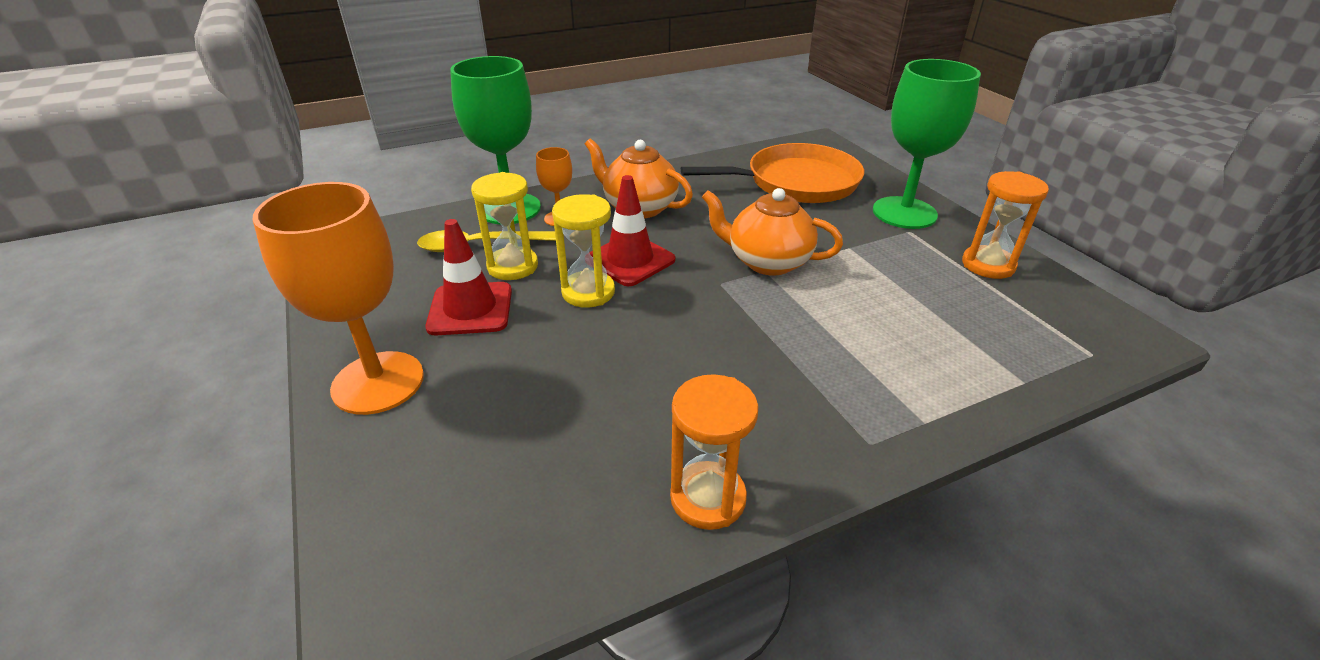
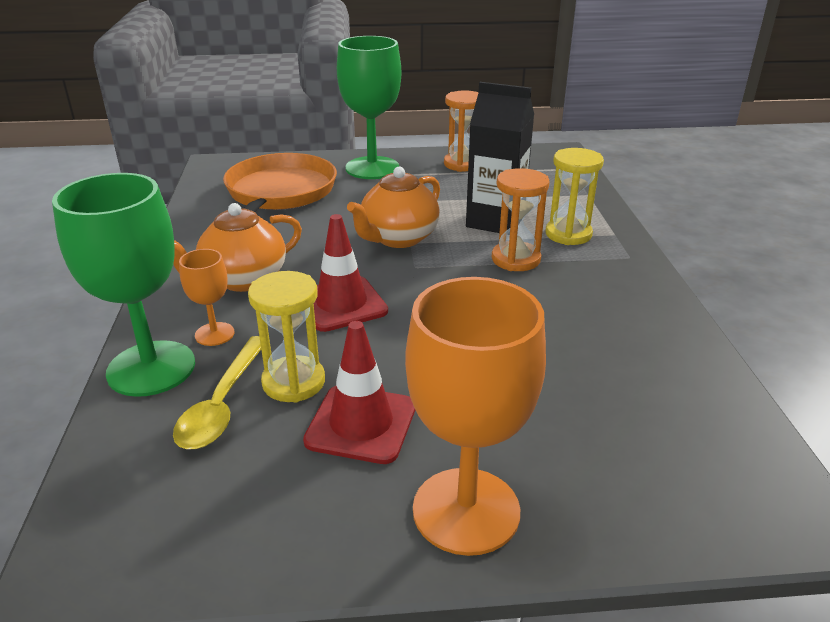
camera: 70 degrees left, 5 degrees down
yellow hourglass [552,194,615,308] -> yellow hourglass moved to [545,148,604,245]
orange hourglass [670,374,758,530] -> orange hourglass moved to [492,168,550,271]
none -> black carton [466,82,534,233]

